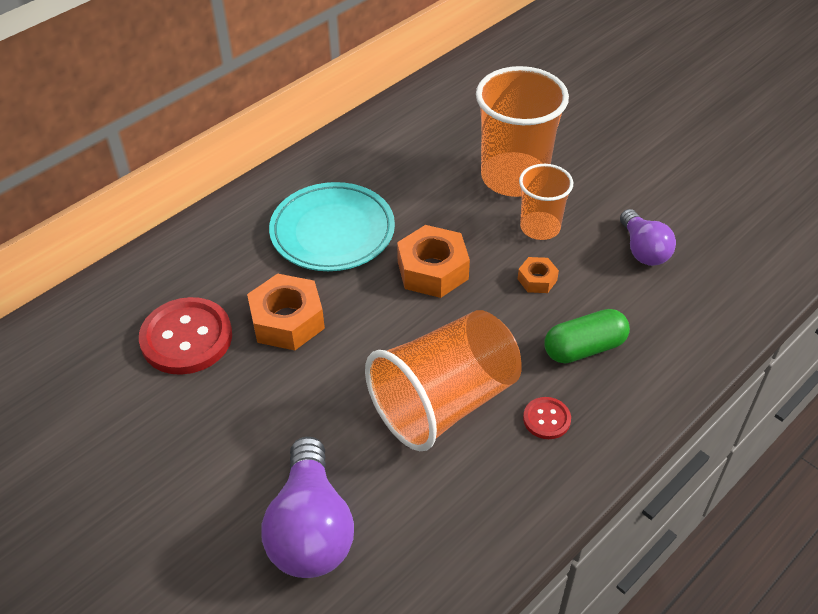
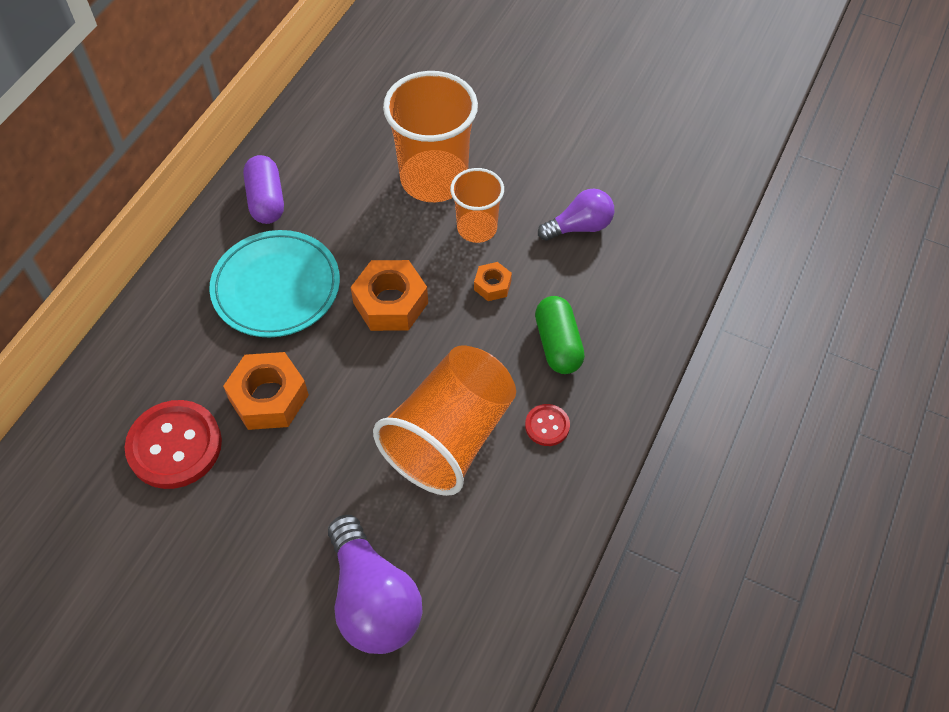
camera: 20 degrees left, 10 degrees up
green capsule [545,309,630,364] -> green capsule turned 60 degrees counterclockwise [535,296,585,374]
purple light bulb [620,209,676,266] -> purple light bulb turned 75 degrees counterclockwise [538,188,614,241]
none -> purple capsule [243,155,284,224]

